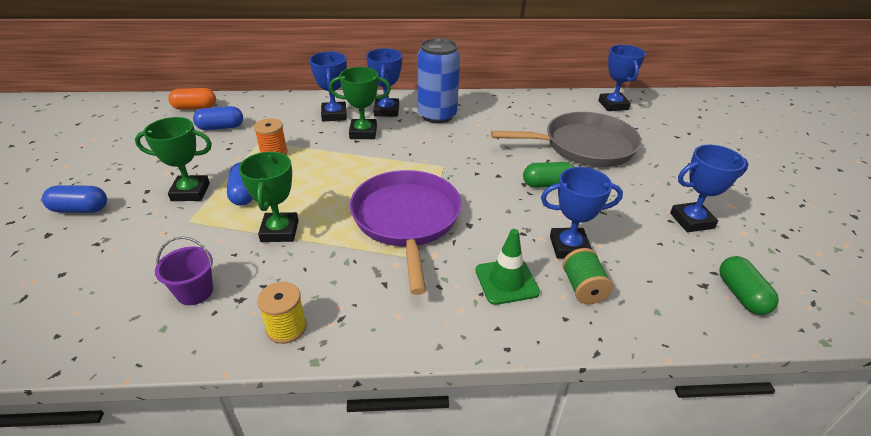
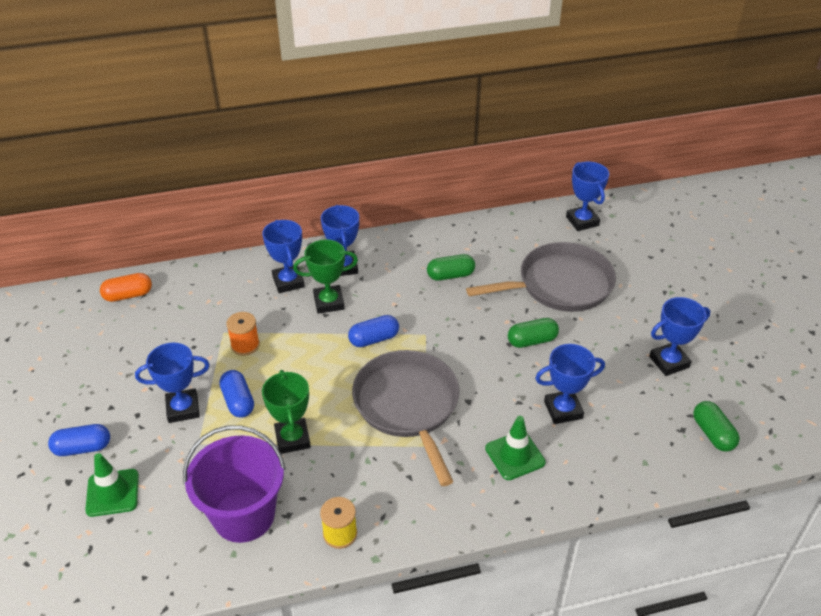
camera: 10 degrees left, 5 degrees up
green trophy [135,117,212,201] -> blue trophy [135,343,210,423]
purple bucket [155,237,213,305] -> purple bucket [183,425,286,543], size x1.99
blue capsule [193,106,243,130] -> blue capsule moved to [348,315,399,347]
purple pan [350,170,462,295] -> grey pan [352,350,460,486]
blue can [418,38,460,123] -> none
green spool [562,248,613,304] -> none
none -> green traffic cone [85,453,139,517]
none -> green capsule [427,254,475,281]

